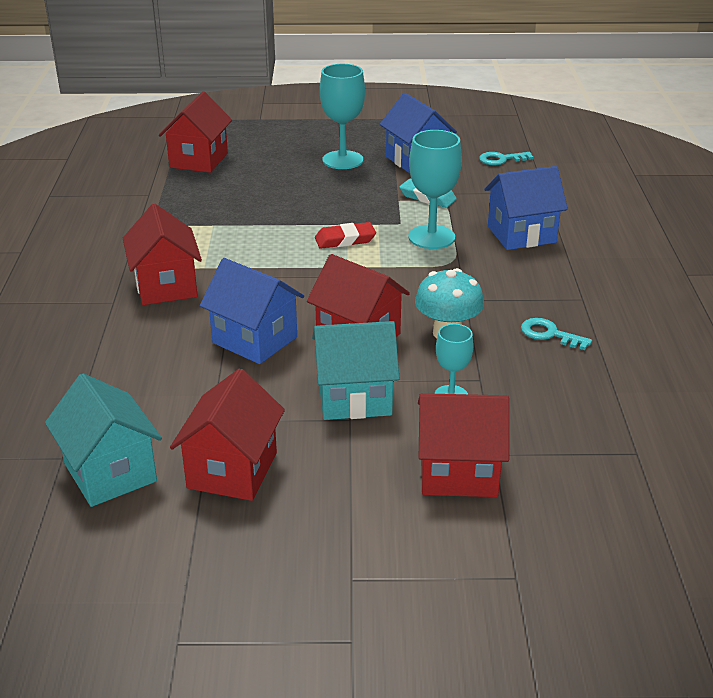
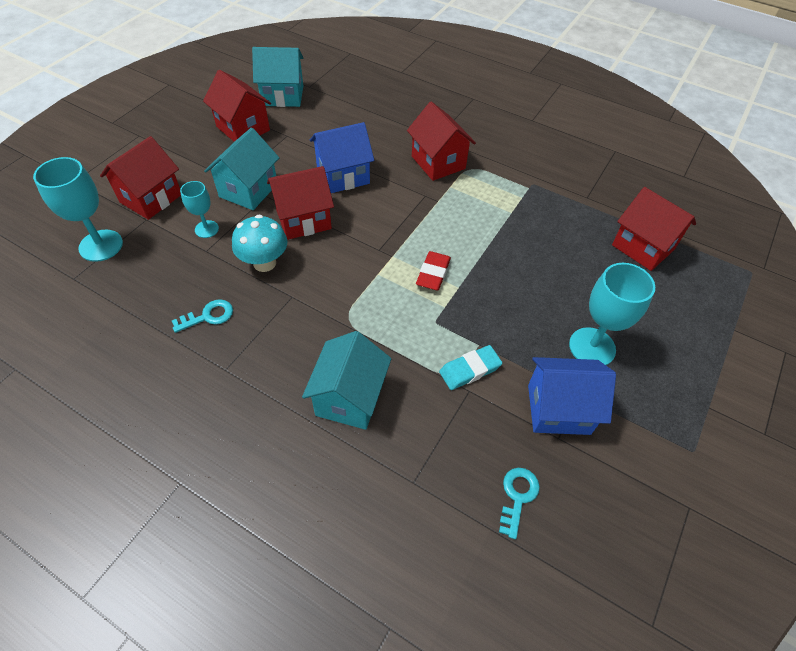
camera: 120 degrees right, 20 degrees up
red house [123,204,202,305] -> red house turned 45 degrees clockwise [407,102,476,181]
turquoise goblet [408,130,462,249] -> turquoise goblet moved to [33,157,123,262]
blue house [484,166,568,250] -> turquoise house [302,331,391,430]

